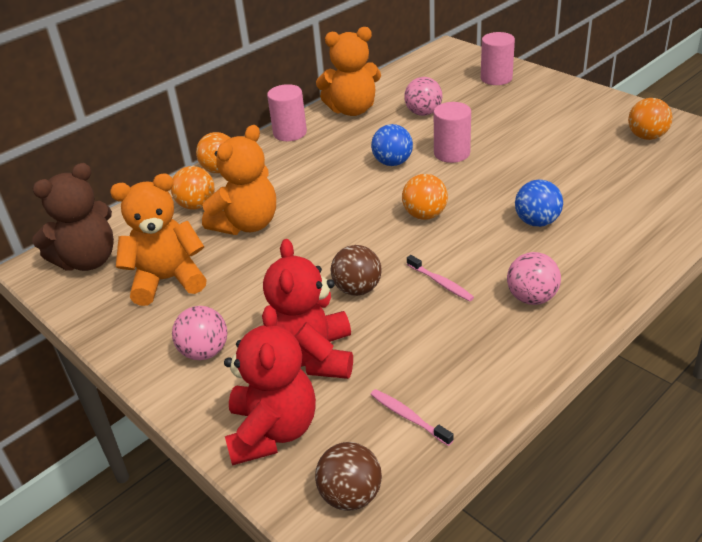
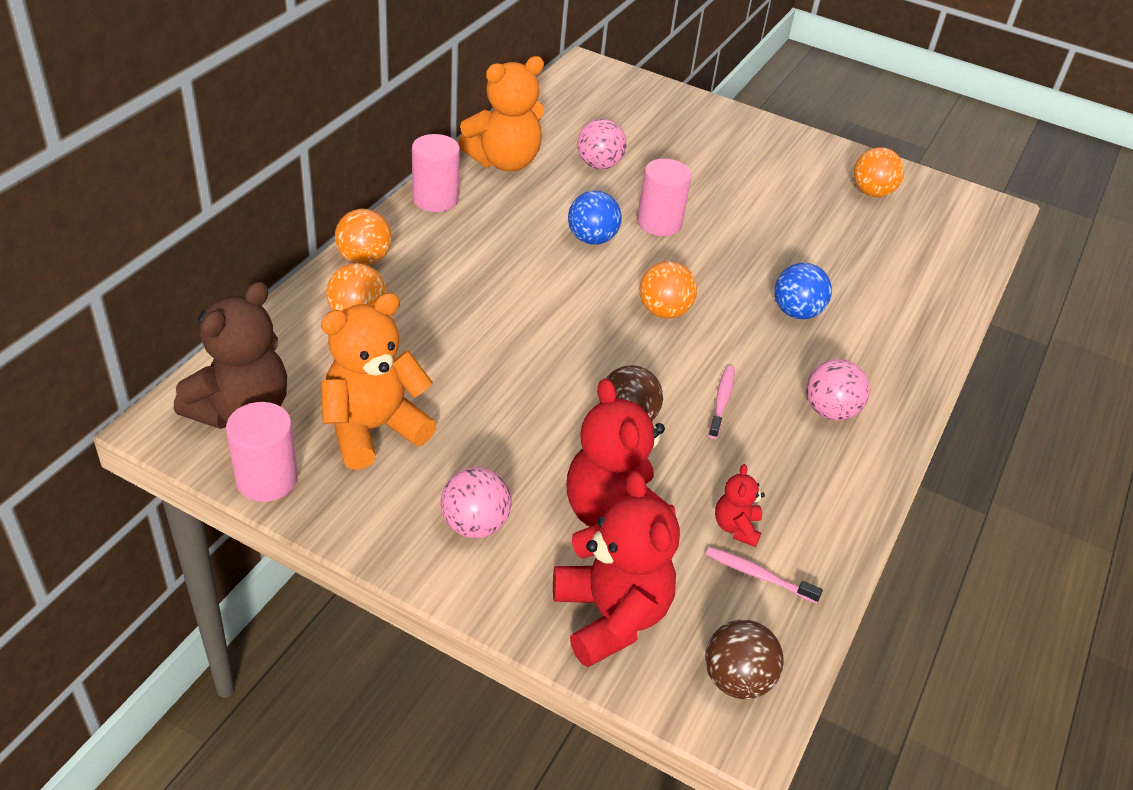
camera: 25 degrees left, 5 degrees up
orange teddy bear [202,125,276,235] -> none
pink toothbrush [407,255,474,301] -> pink toothbrush turned 105 degrees counterclockwise [708,366,735,439]
pink cylinder [481,32,515,85] -> pink cylinder moved to [226,402,298,502]
none -> red teddy bear [715,464,765,547]

